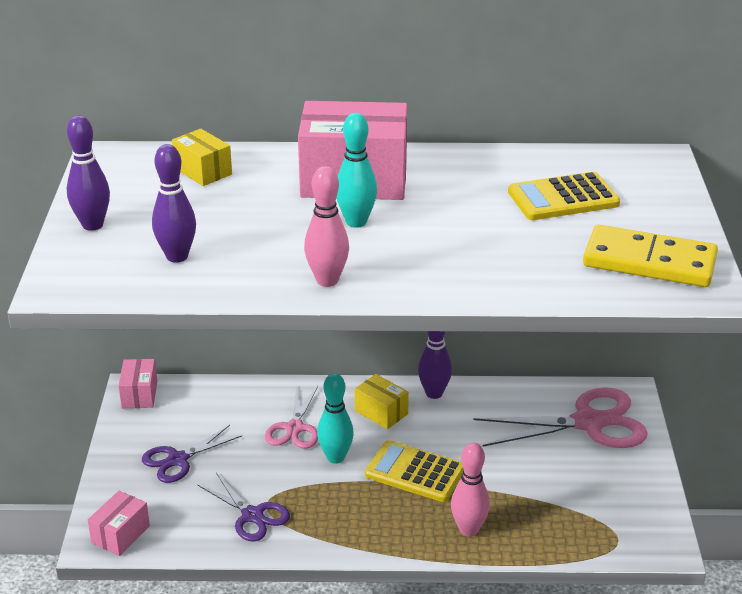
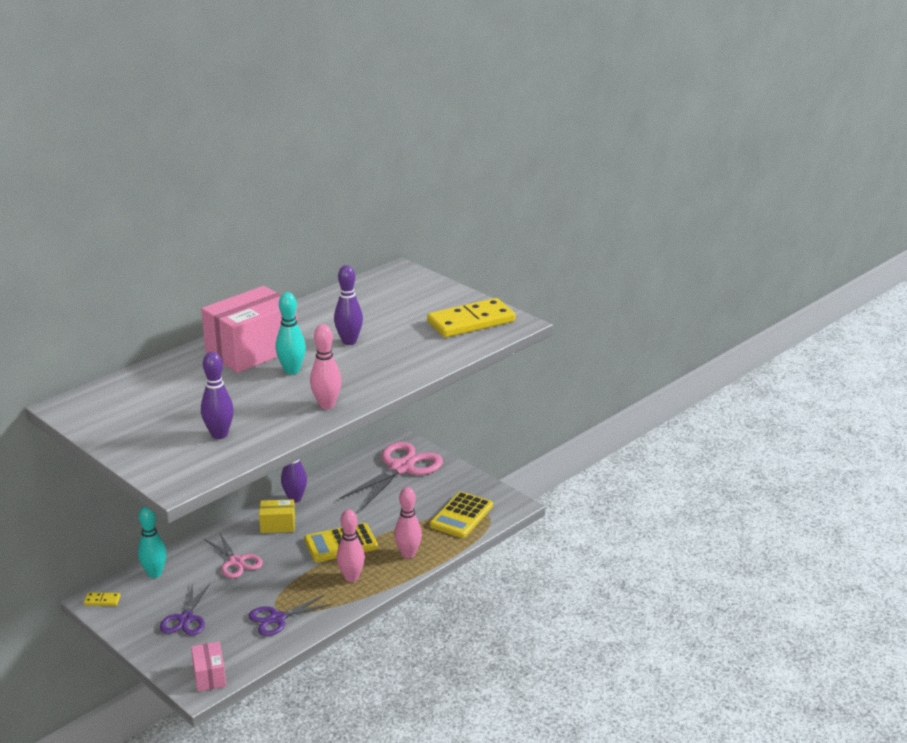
camera: 45 degrees left, 5 degrees down
purple bowling pin [67,115,110,231] -> purple bowling pin moved to [334,265,363,345]
pink box [119,359,157,408] -> yellow domino [84,592,121,606]
yellow box [172,129,232,186] -> none
purple scissors [197,473,290,542] -> purple scissors turned 150 degrees clockwise [248,595,332,636]
turquoise bowling pin [317,373,354,464] -> turquoise bowling pin moved to [138,506,167,578]
yellow calculator [508,172,620,220] -> yellow calculator moved to [430,492,493,538]
none -> pink bowling pin [336,510,365,582]

